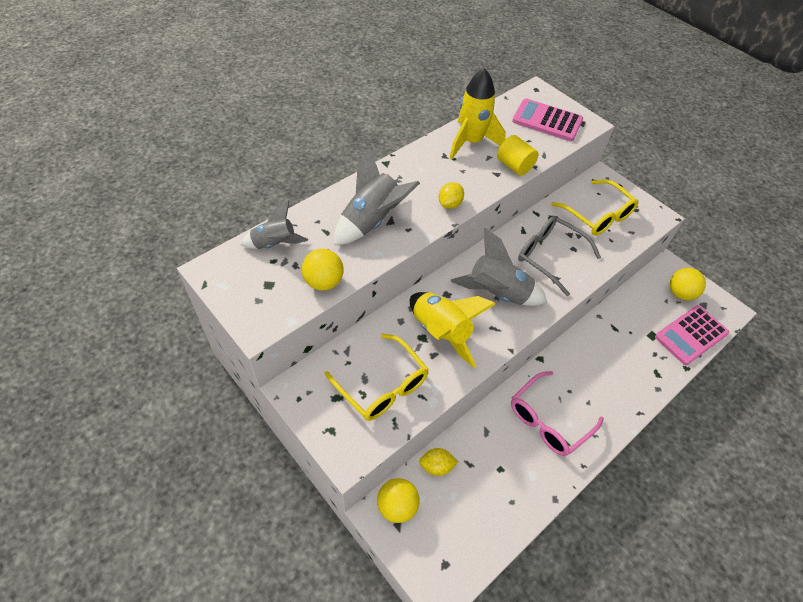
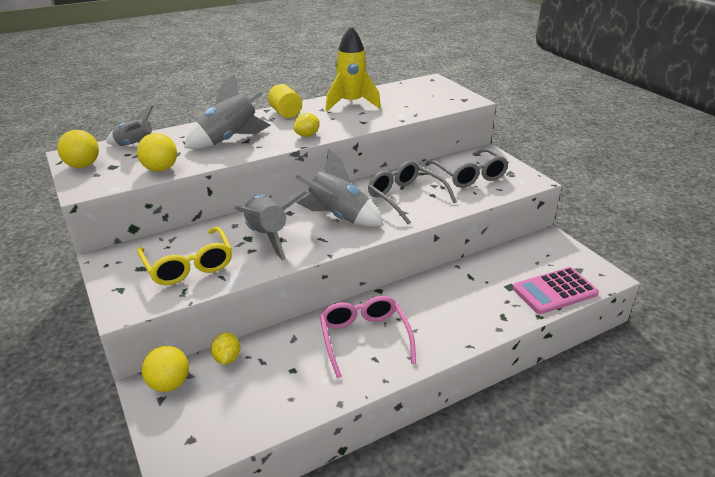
camera: 15 degrees right, 20 degrees down
yellow rocket [410,292,496,368] -> grey rocket [234,191,307,260]
yellow lemon [419,448,458,476] -> yellow lemon turned 75 degrees clockwise [211,332,240,365]
yellow cylinder [497,135,539,176] -> yellow cylinder moved to [268,84,302,118]
pink glasses [511,371,604,456] -> pink glasses turned 105 degrees clockwise [320,296,416,379]
pink calculator [512,98,583,141] -> none
yellow glasses [551,180,638,236] -> grey glasses [425,148,509,188]
yellow ball [670,268,706,300] -> yellow ball moved to [57,130,99,168]

